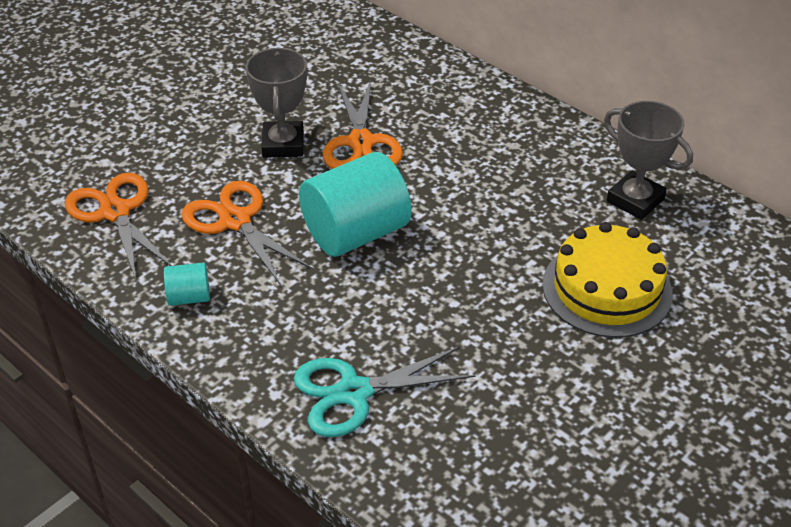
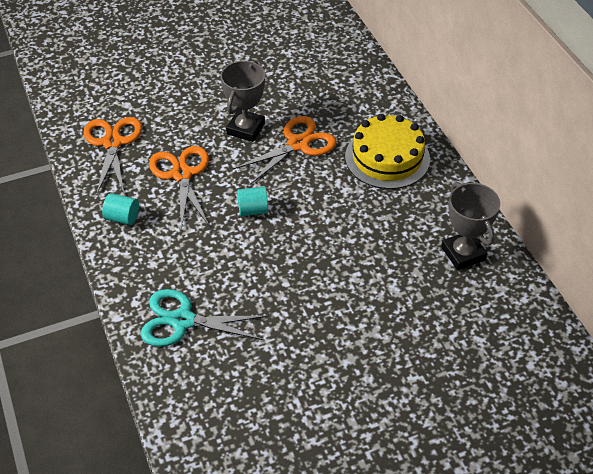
camera: 25 degrees right, 5 degrees up
turquoise cylinder [299,152,412,257] -> turquoise cylinder [237,187,268,216], size x0.46
orange scissors [323,80,403,169] -> orange scissors turned 150 degrees counterclockwise [233,116,337,185]
yellow cake [542,222,673,338] -> yellow cake moved to [345,114,430,189]

